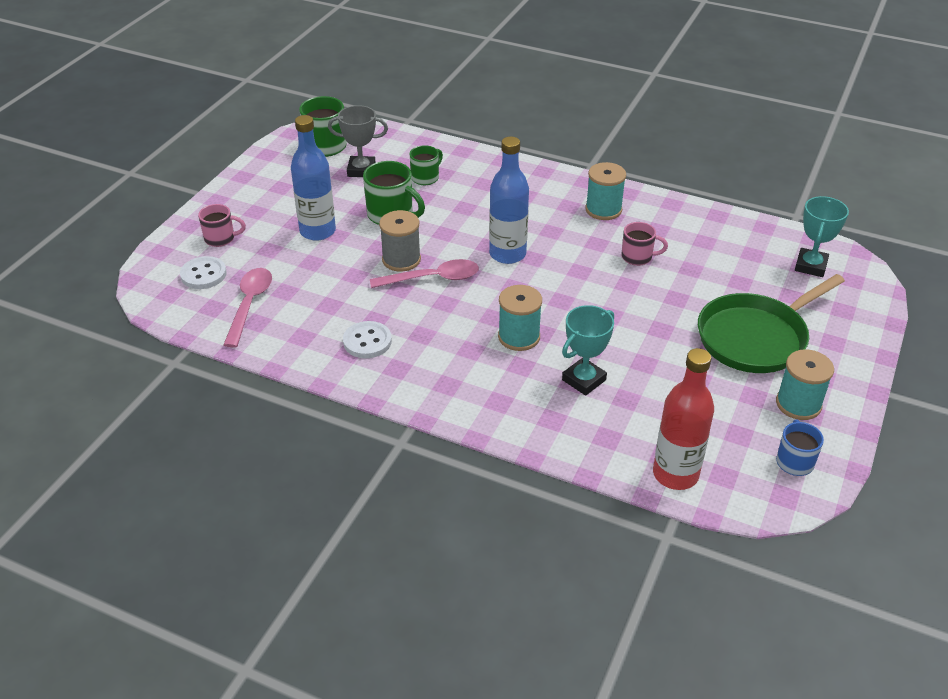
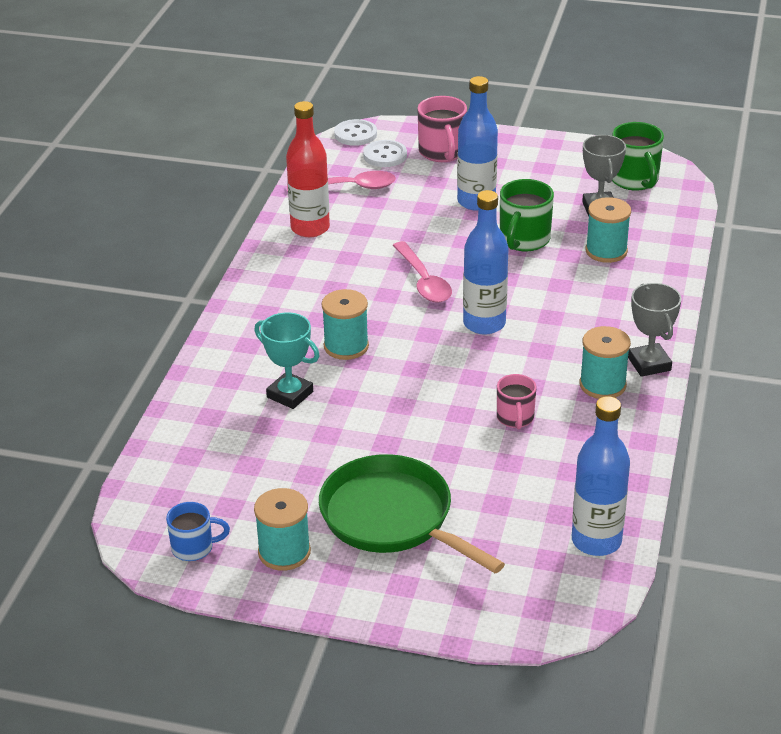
camera: 80 degrees right, 5 degrees down
pink mug [198,204,246,247] -> pink mug [417,96,467,162], size x1.56
white button [343,321,392,358] -> white button moved to [334,119,377,146]
grey spool [379,210,421,271] -> none
green mug [409,145,443,185] -> turquoise spool [586,197,631,263]
red bottle [653,348,714,490] -> red bottle moved to [286,101,330,237]
turquoise trophy [795,196,849,277] -> none
none -> blue bottle [572,396,630,556]
none -> grey trophy [628,283,682,377]

